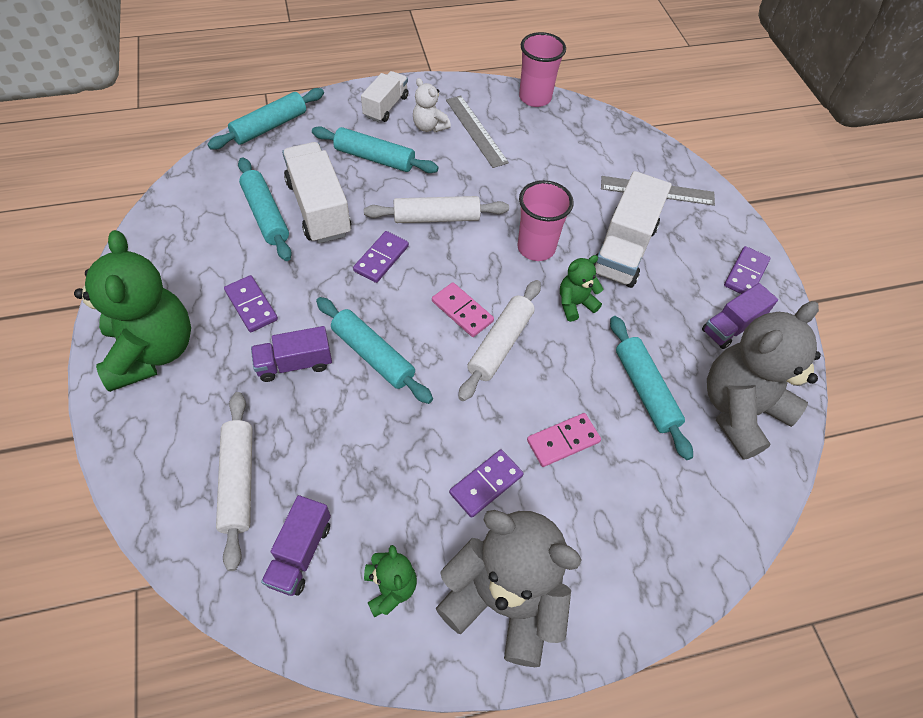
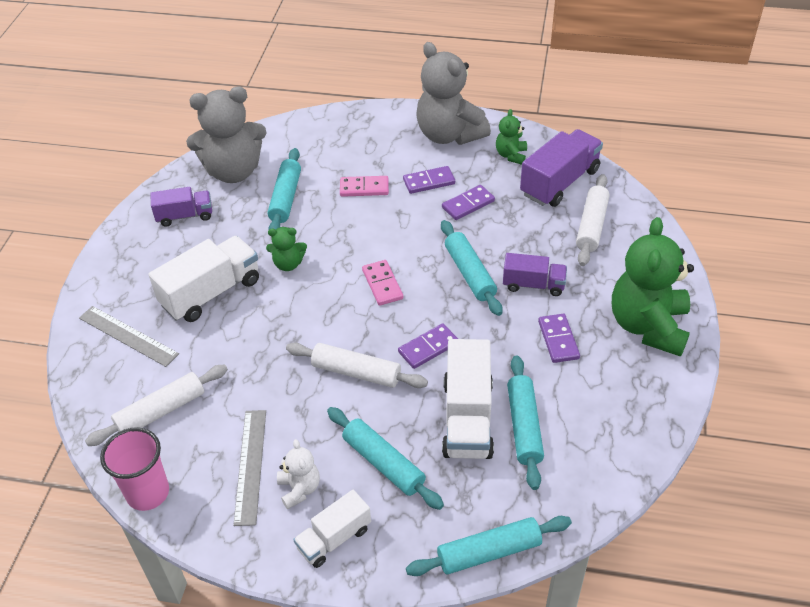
camera: 150 degrees left, 10 degrees down
purple truck [261,495,331,596] -> purple truck [520,129,603,207], size x1.65
white rolling pin [458,280,541,401] -> white rolling pin moved to [85,365,228,446]
pink cup [517,180,574,261] -> none
purple domino [724,246,770,294] -> purple domino moved to [442,185,495,220]

